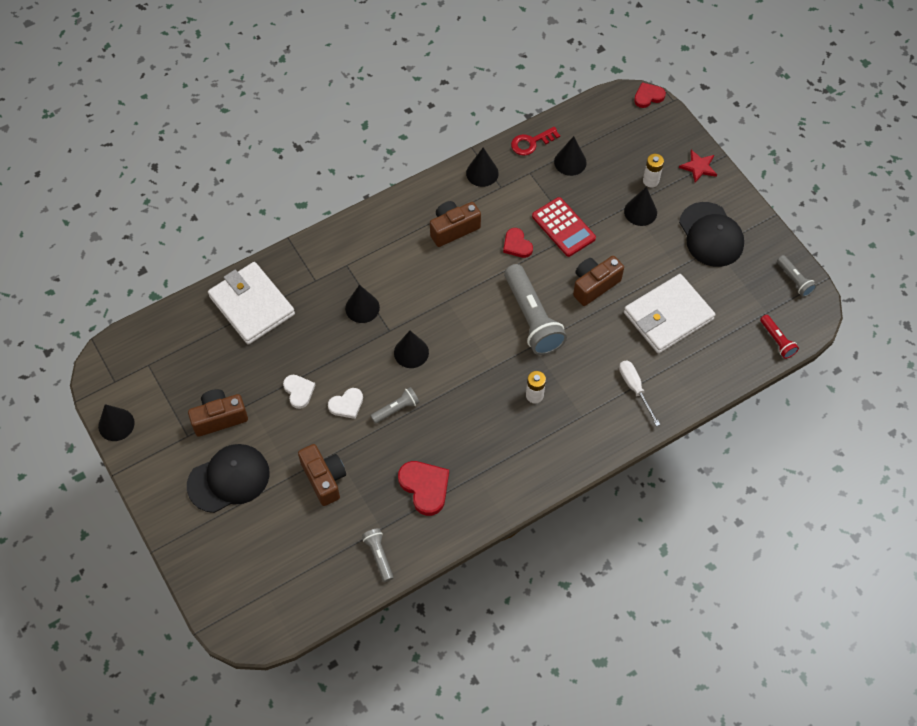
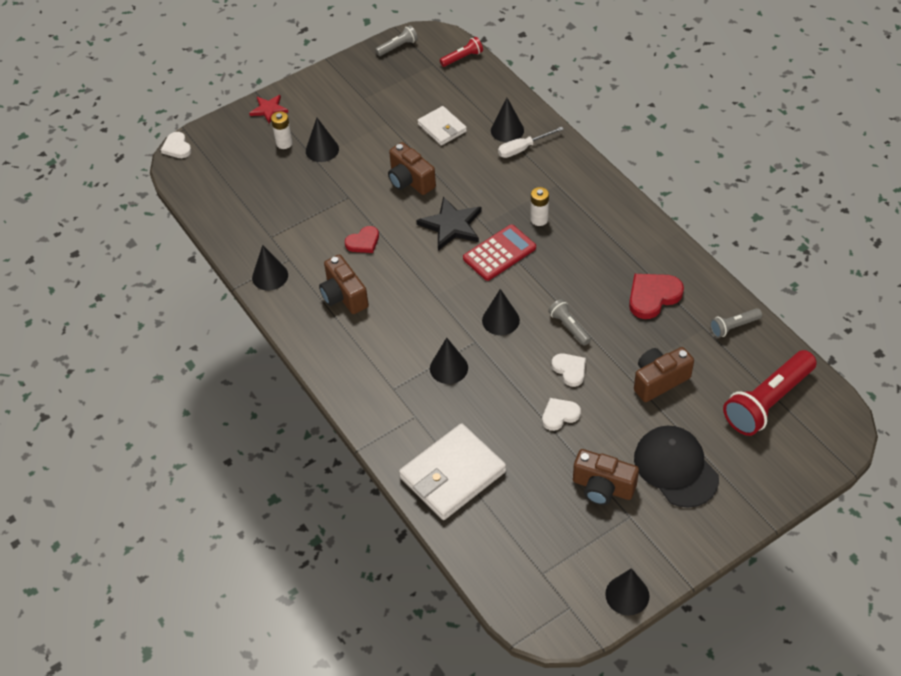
camera: 90 degrees left, 10 degrees down
brown camera [188,389,248,437] -> brown camera turned 45 degrees counterclockwise [573,449,639,505]
grey flashlight [504,264,567,355] -> black star [416,196,482,251]
red key [511,127,560,156] -> none
red calculator [532,197,596,257] -> red calculator moved to [463,224,536,281]
black cone [554,136,587,176] -> black cone moved to [491,98,524,142]
white wallet [624,274,715,354] -> white wallet [417,106,467,146], size x0.58
red heart [634,82,666,108] -> white heart [161,132,192,158]
black cap [679,202,744,267] -> none
none -> red flashlight [723,350,817,436]

